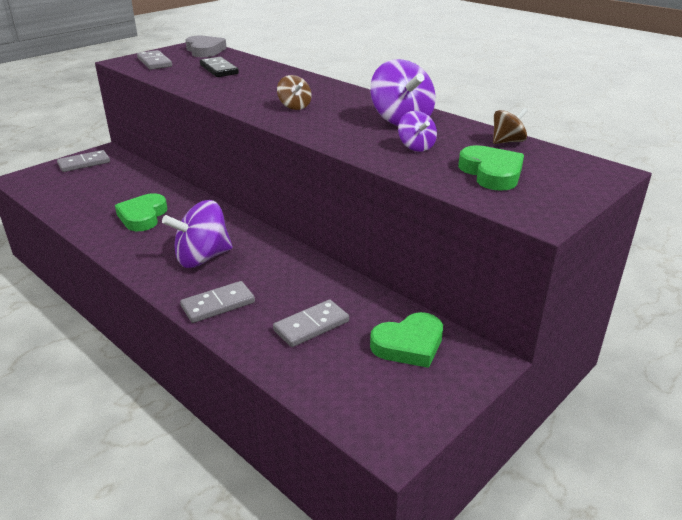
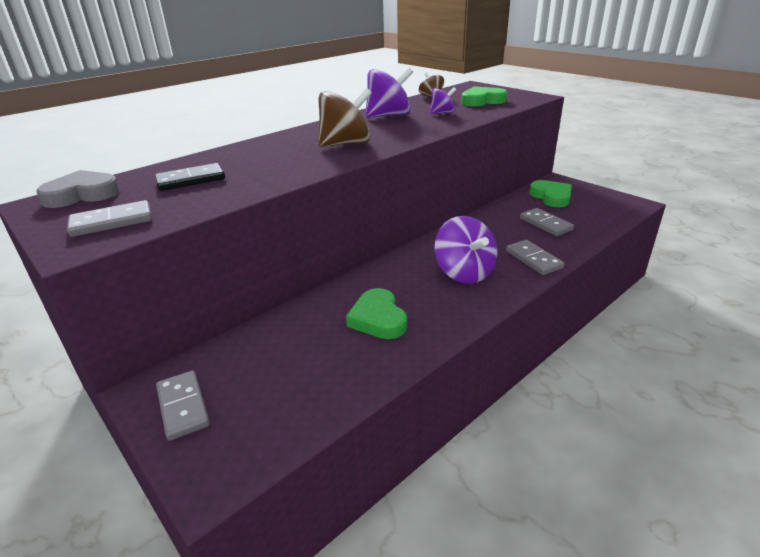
camera: 85 degrees left, 0 degrees up
green heart [115,193,167,231] -> green heart turned 60 degrees clockwise [346,288,407,339]
brown spinning top [277,75,312,110] -> brown spinning top [318,88,372,147], size x1.82

